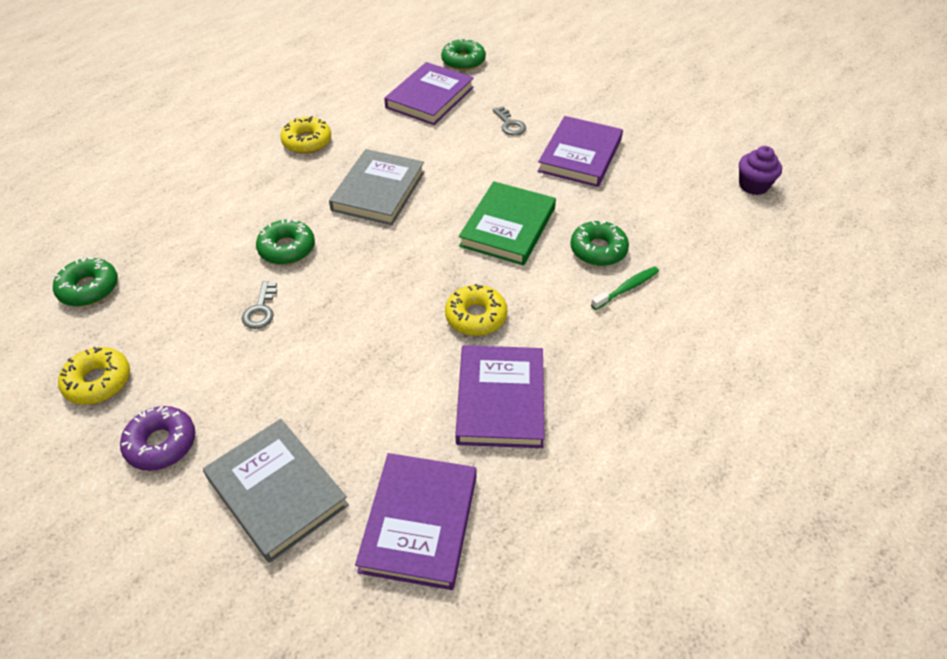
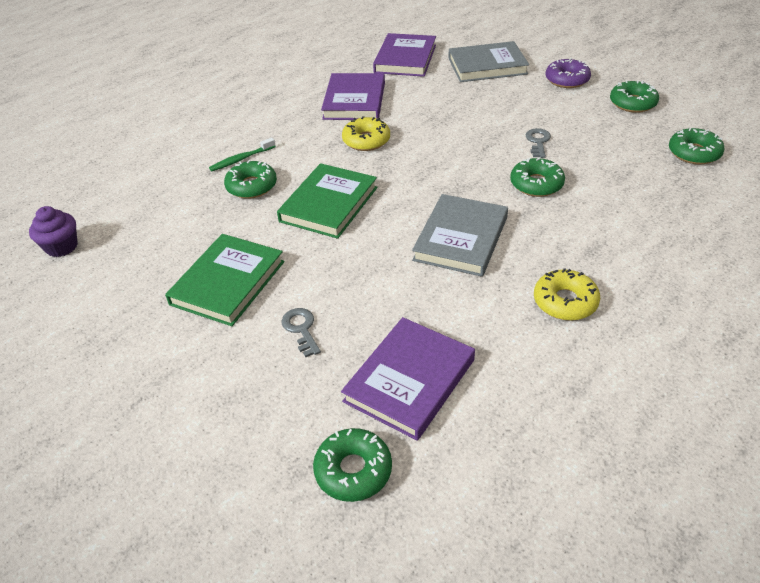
camera: 175 degrees left, 5 degrees down
yellow donut [58,347,130,405] -> green donut [610,80,659,113]
grey book [203,419,349,563] -> grey book turned 60 degrees counterclockwise [448,41,529,82]
purple book [538,116,623,187] -> green book [165,234,285,326]

